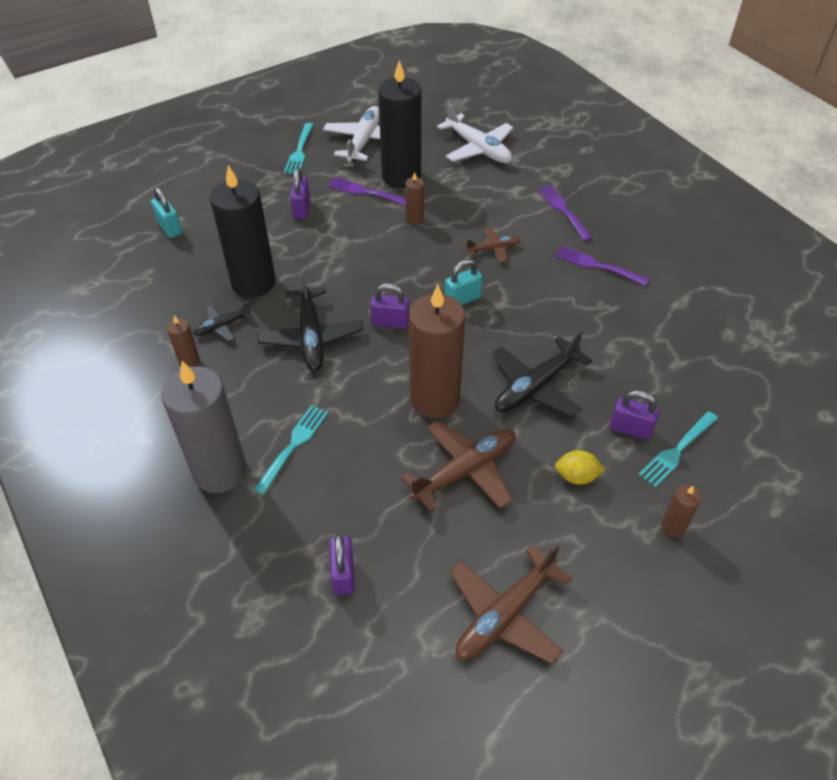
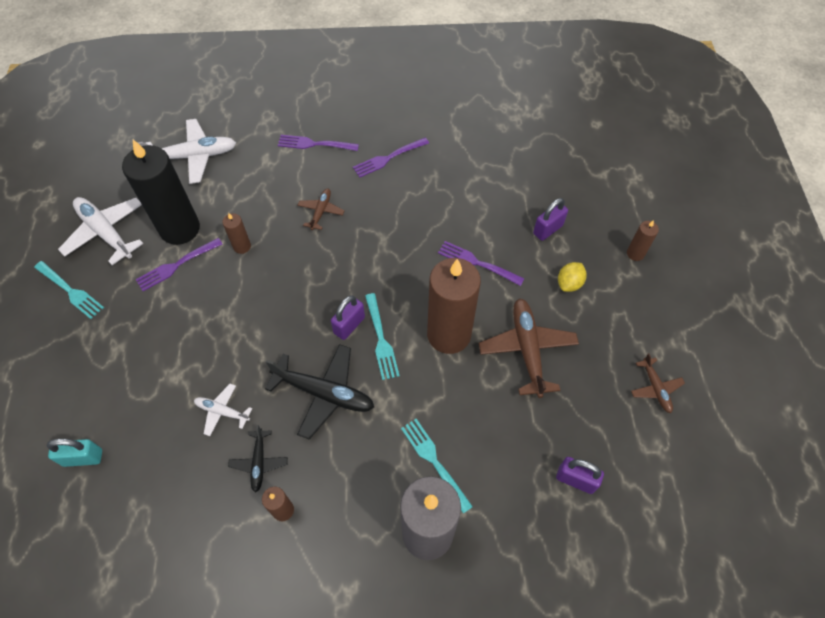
camera: 60 degrees left, 10 degrees up
black candle [210,165,276,298] -> white plane [194,384,252,436]
purple padlock [290,168,310,219] -> none
turquoise padlock [445,259,483,305] -> none
brown plane [450,544,572,664] -> brown plane [631,353,685,413], size x0.54
black plane [492,330,592,418] -> purple fork [438,241,525,286]
turquoise fork [638,411,718,488] -> turquoise fork moved to [365,293,400,380]

